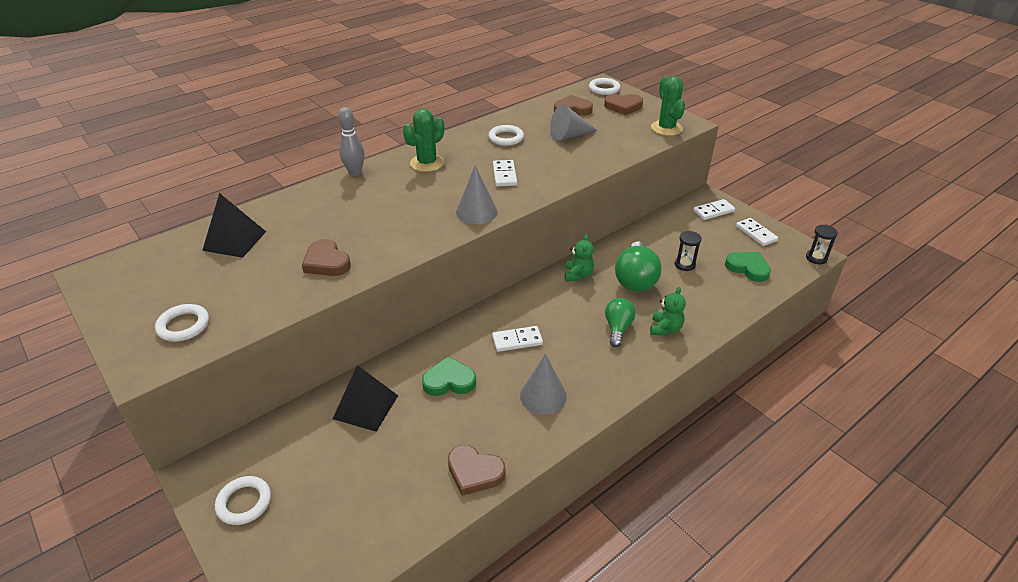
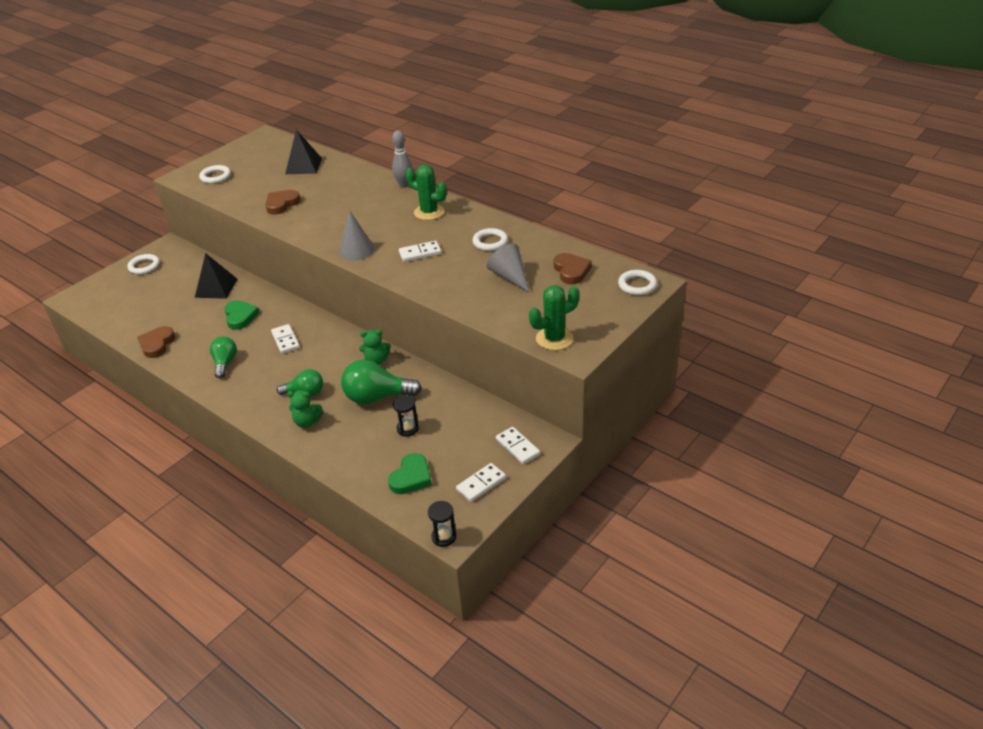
camera: 80 degrees right, 0 degrees up
grey cone [520,354,567,415] -> green light bulb [210,337,237,378]
brown heart [604,94,643,115] -> none

